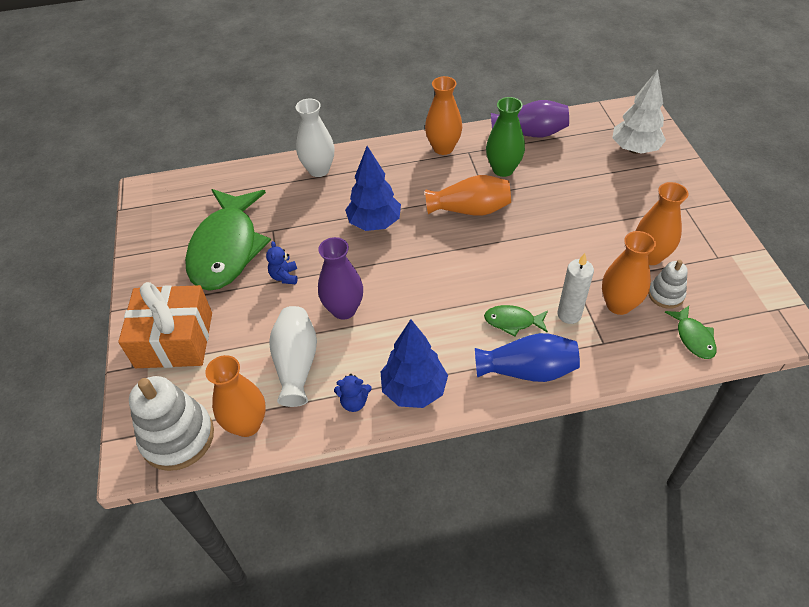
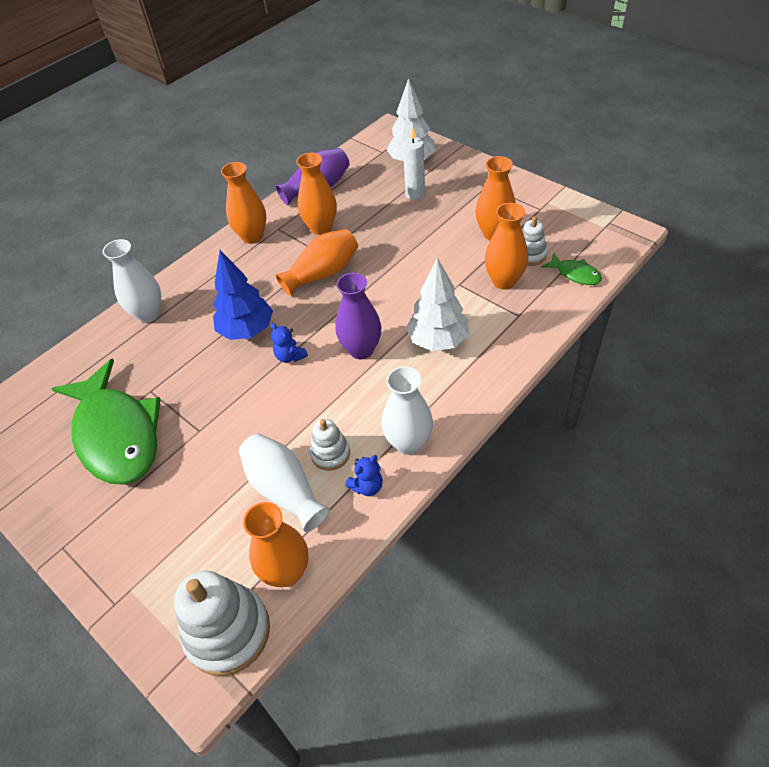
camera: 35 degrees left, 0 degrees up
orange gift [118,282,212,368] -> none
blue teddy bear [266,241,297,284] -> blue teddy bear moved to [271,323,308,363]
purple vase [318,237,363,320] -> purple vase moved to [336,273,381,359]
blue tree [381,319,448,408] -> white vase [381,366,433,455]
blue vase [475,333,580,382] -> none
green fish [484,305,548,337] -> white tree [406,257,469,351]
green vase [486,97,525,177] -> orange vase [296,153,337,235]
white candle [558,253,594,324] -> white candle moved to [403,126,425,200]
none -> white stacking toy [310,419,350,471]

